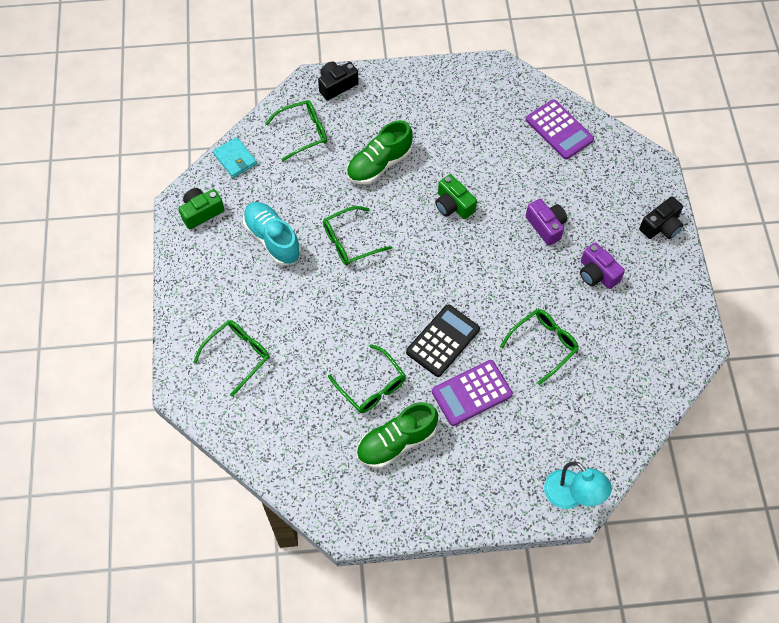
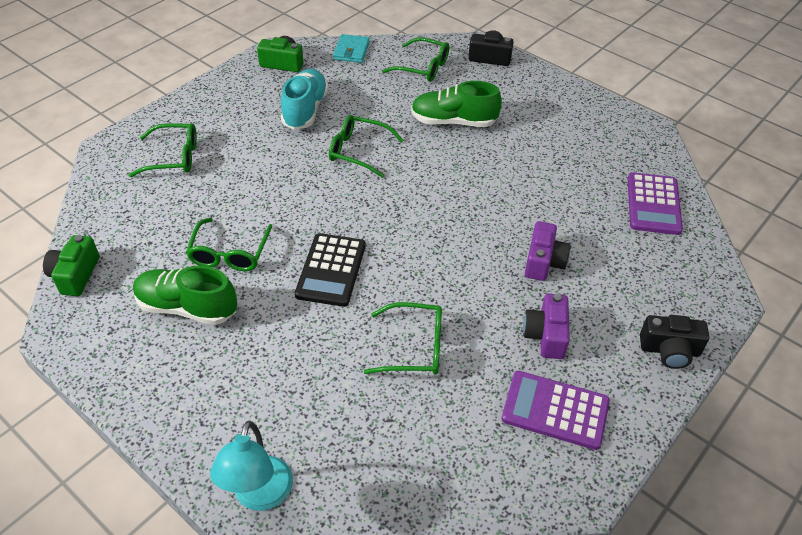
camera: 45 degrees right, 15 degrees down
black calculator [406,304,480,377] -> black calculator turned 105 degrees clockwise [295,233,366,307]
purple calculator [432,360,513,426] -> purple calculator moved to [501,371,610,450]
green camera [435,174,477,219] -> green camera moved to [43,235,99,296]

